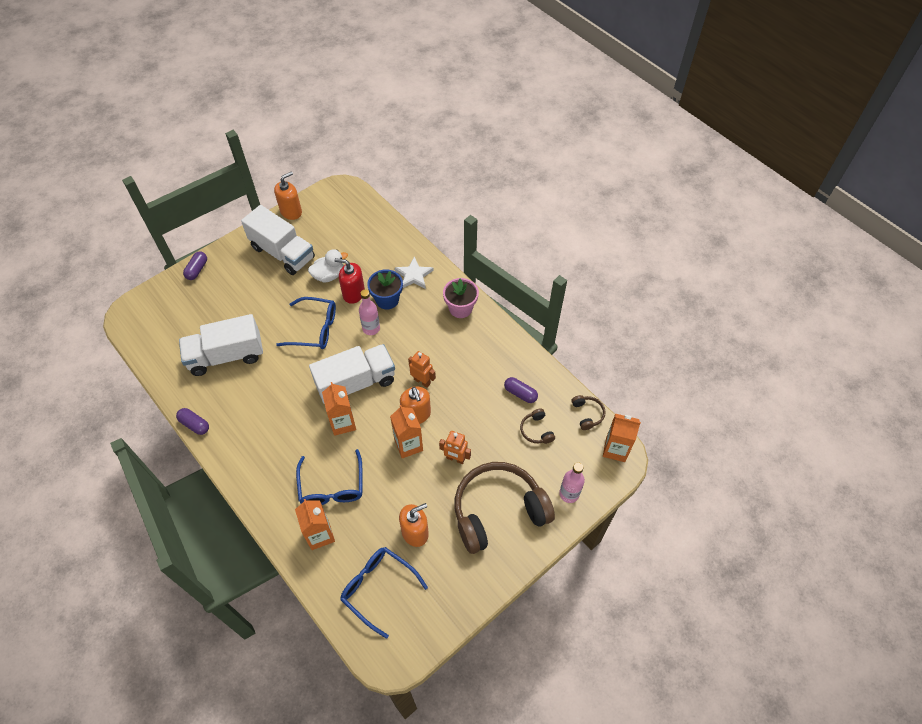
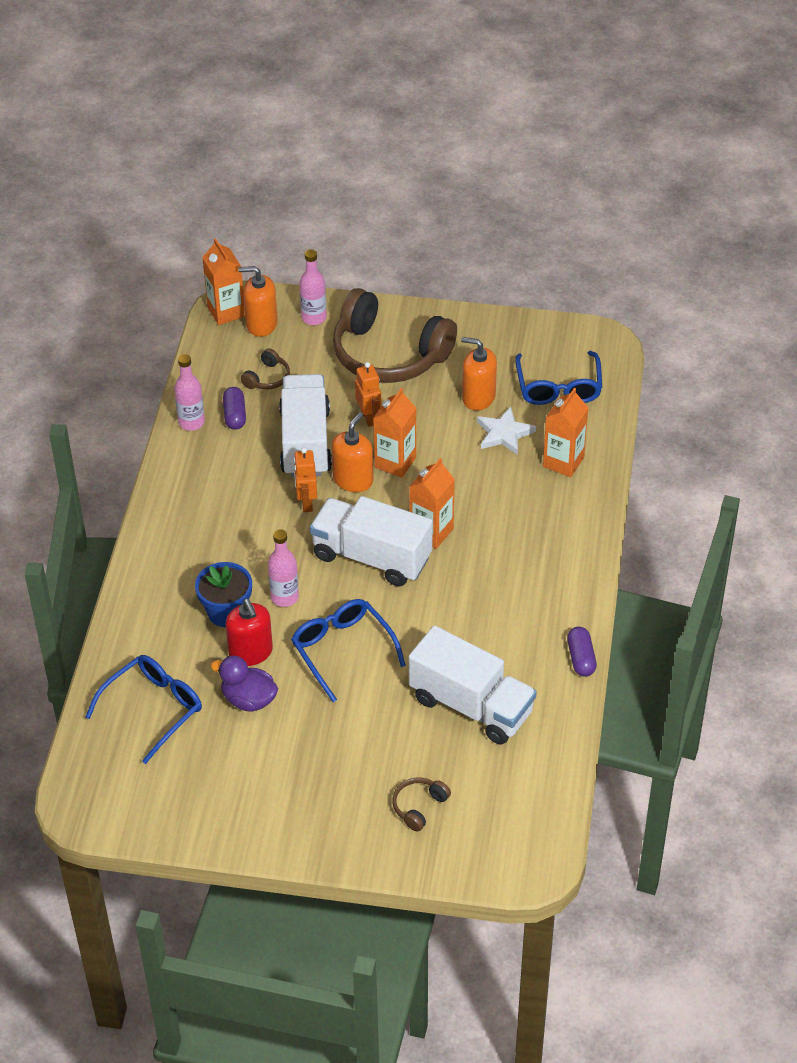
camera: 130 degrees left, 10 degrees down
purple capsule [183,251,207,280] -> none
white truck [241,205,315,275] -> white truck moved to [279,374,332,477]
orange soap dispenser [274,171,302,220] -> orange soap dispenser moved to [239,266,278,337]
blue glasses [296,449,363,505] -> blue glasses moved to [85,655,202,764]
white duck [308,250,348,282] -> purple duck [210,656,278,712]
white star [395,257,434,289] -> white star moved to [477,407,536,455]
pink flower pot [443,278,479,318] -> none
brown headphones [572,395,606,430] -> brown headphones moved to [392,778,451,832]
none -> pink bottle [174,354,205,431]

